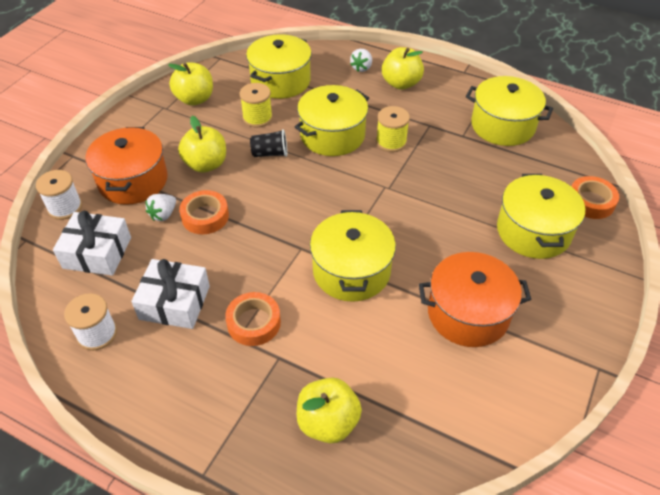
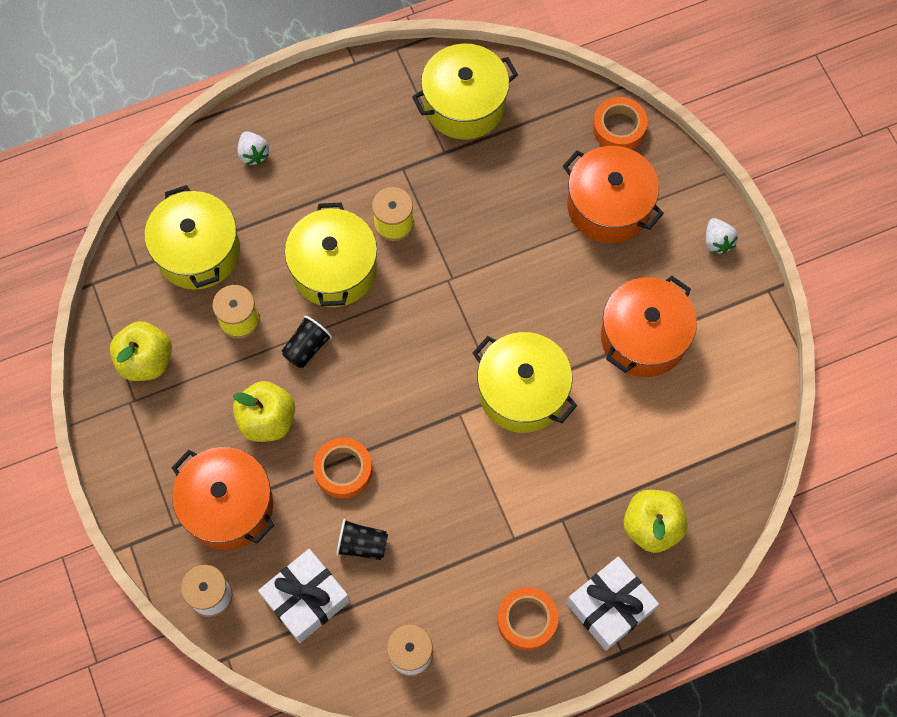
camera: 50 degrees left, 20 degrees up
white gift [131,259,210,329] -> white gift moved to [566,557,659,651]
white strawberry [145,194,176,221] -> white strawberry moved to [705,218,738,254]
orange tape [225,292,281,346] -> orange tape moved to [497,587,558,650]
yellow apple [382,47,424,90] -> none
yellow pot [497,174,585,259] -> orange pot [563,146,664,243]
none -> black cup [336,519,388,560]

